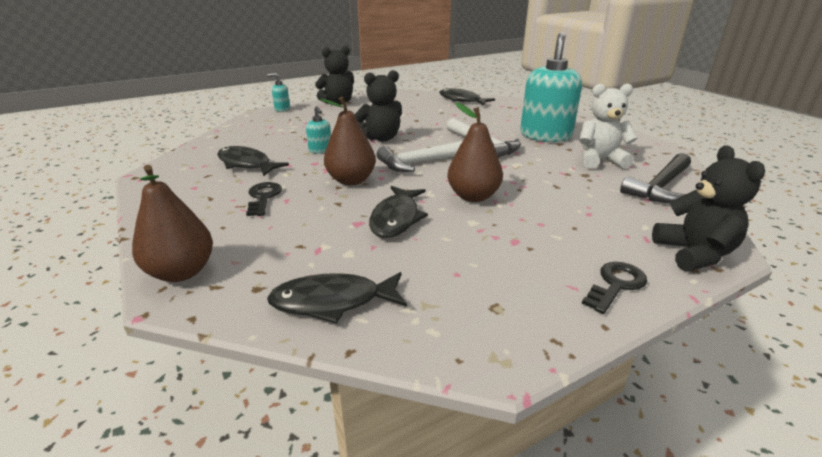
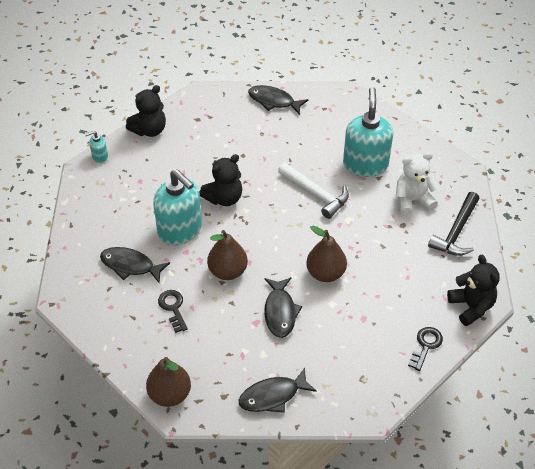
camera: 15 degrees left, 20 degrees up
turquoise soap dispenser [306,106,331,153] -> turquoise soap dispenser [153,169,202,246], size x2.31
white hammer [377,141,463,172] -> none

